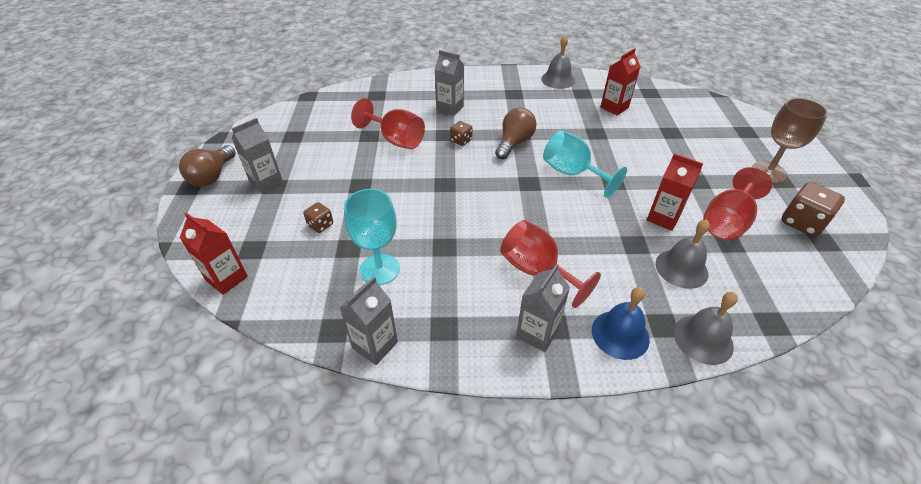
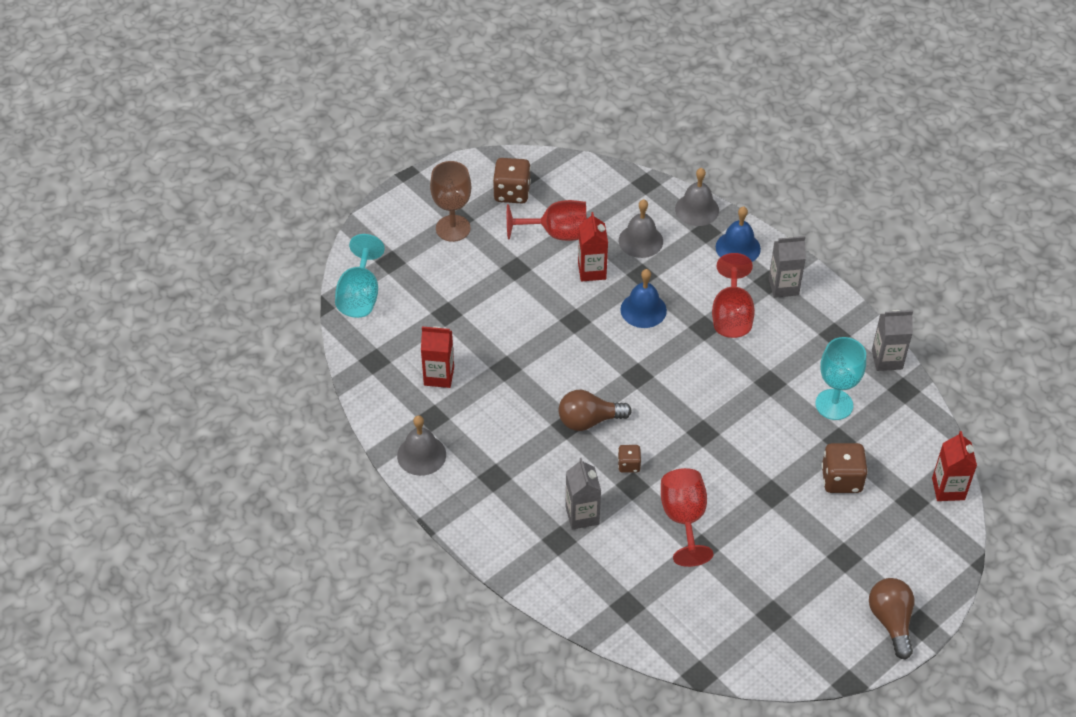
camera: 130 degrees left, 5 degrees up
brown light bulb [179,145,236,187] -> brown light bulb turned 75 degrees counterclockwise [869,578,914,659]
grey carton [231,118,283,193] -> none
brown dice [303,202,333,233] -> brown dice [822,443,868,493], size x1.78
turquoise goblet [543,130,627,198] -> turquoise goblet moved to [335,234,385,318]
none -> blue bell [620,269,667,328]

